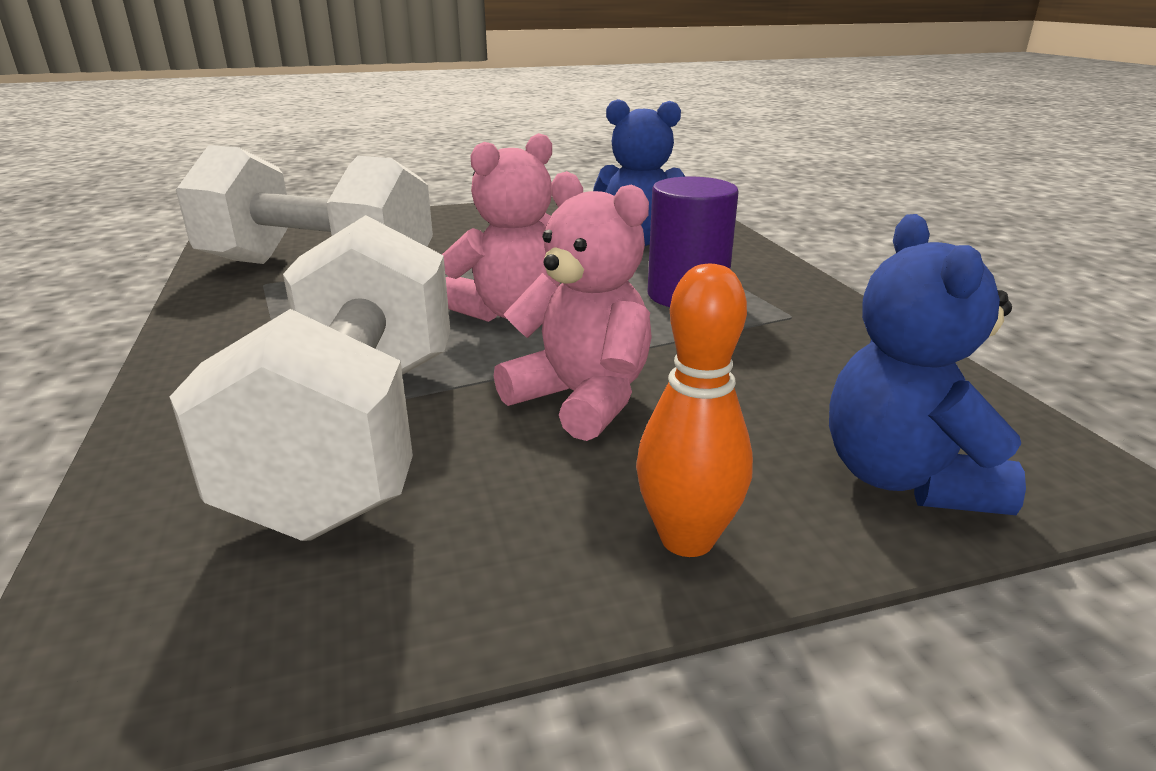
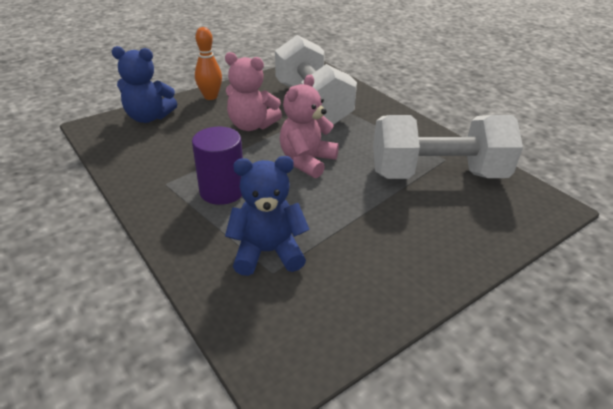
camera: 160 degrees right, 10 degrees up
blue teddy bear [829,214,1026,515] -> blue teddy bear turned 120 degrees clockwise [112,46,177,123]

